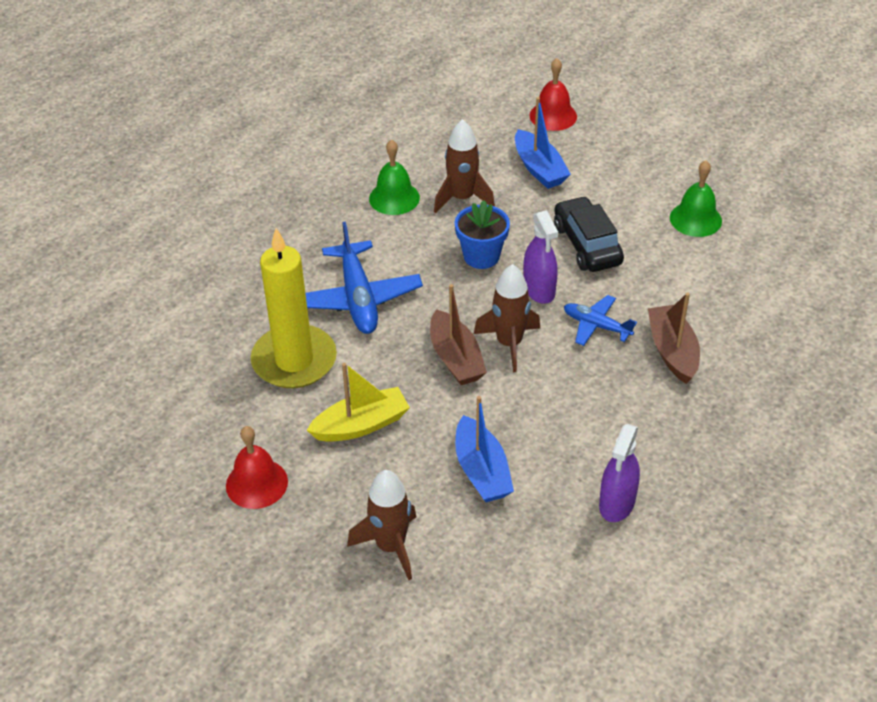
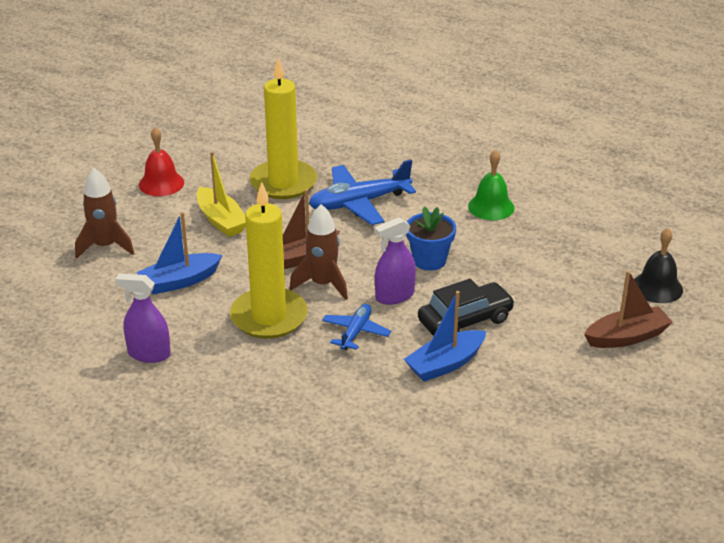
camera: 80 degrees right, 10 degrees down
brown rocket [434,119,495,213] -> none
blue boat [515,97,571,189] -> blue boat moved to [404,291,486,382]
red bell [529,58,577,131] -> black bell [634,228,683,303]
brown boat [648,292,700,384] -> brown boat moved to [584,271,672,348]
green bell [670,160,722,237] -> none
none -> yellow candle [230,182,308,339]

